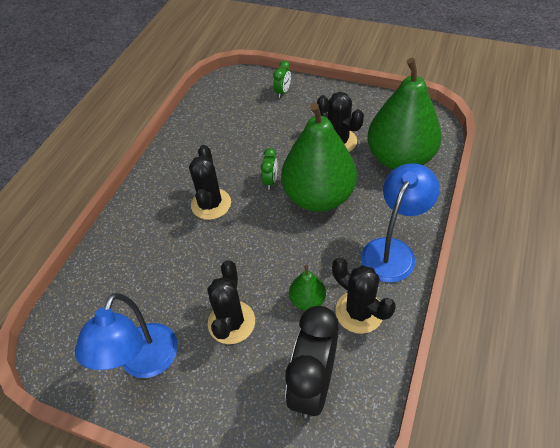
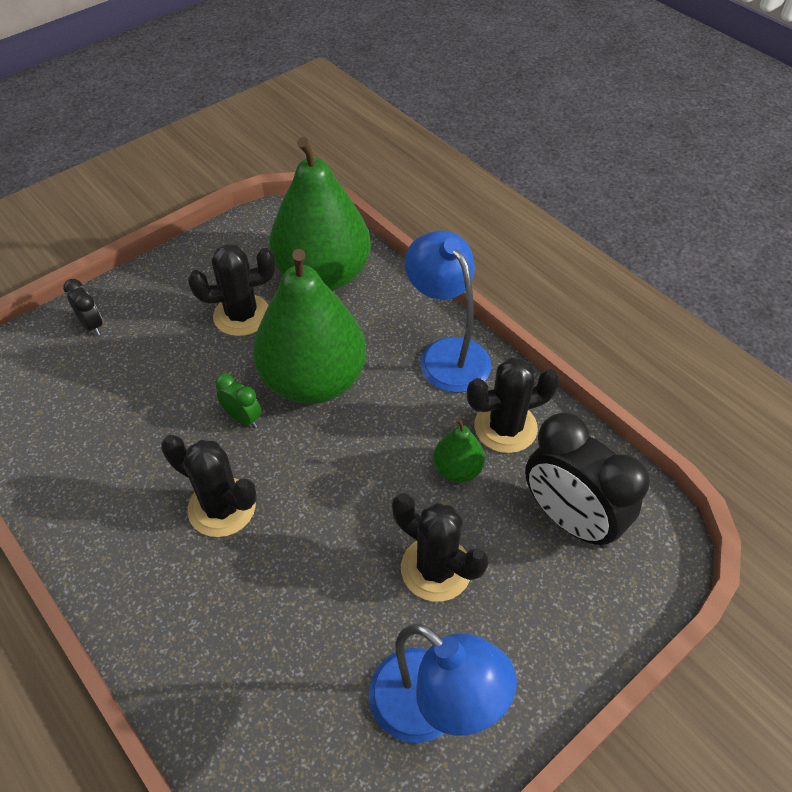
camera: 65 degrees left, 0 degrees up
green clock [273,61,291,98] -> black clock [63,279,103,335]

